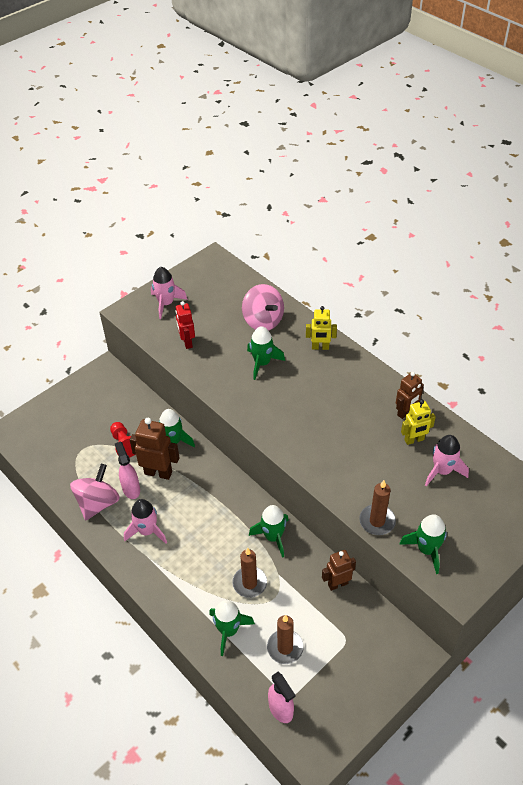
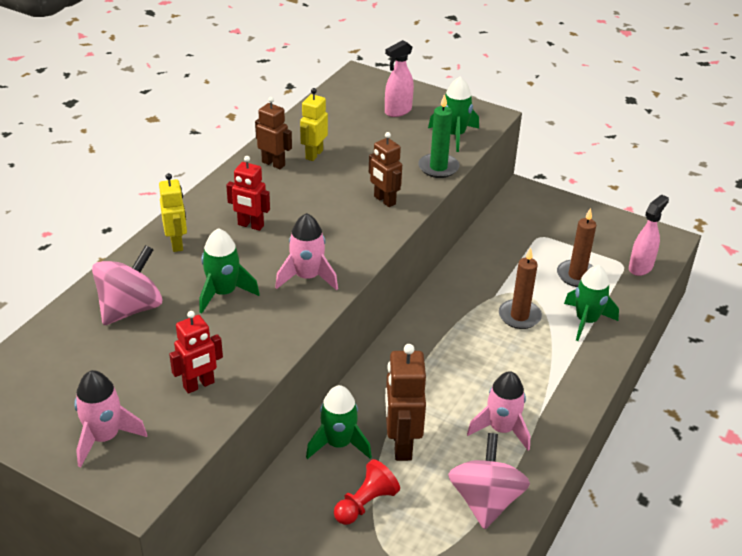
camera: 110 degrees left, 10 degrees down
pink spinning top [70,464,120,520] -> pink spinning top turned 90 degrees clockwise [448,433,530,530]
pink spray bottle [115,441,140,499] -> pink spray bottle moved to [385,40,414,117]
green rocket [249,505,289,558] -> none
brown robot [322,550,356,591] -> brown robot moved to [369,132,402,207]
brown candle [359,480,396,535] -> green candle [418,94,459,178]
yellow robot [401,400,436,445] -> yellow robot turned 120 degrees counterclockwise [300,88,328,161]
pink rocket [425,435,469,486] -> pink rocket moved to [275,213,338,290]
none -> red robot [226,156,270,231]

